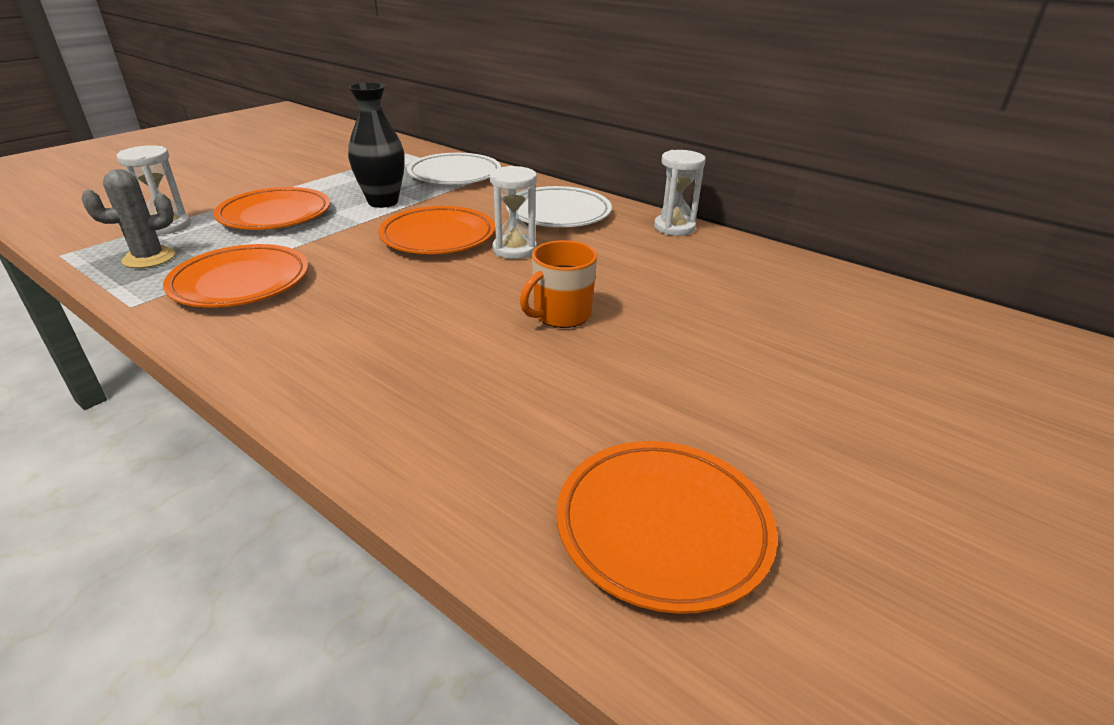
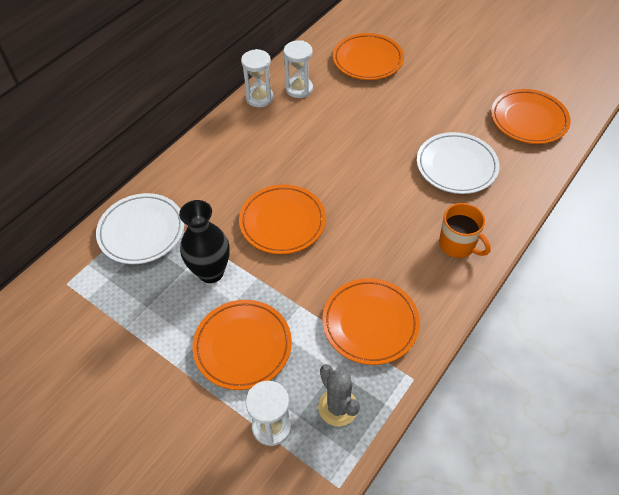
camera: 90 degrees left, 20 degrees up
white hourglass [490,166,537,259] -> white hourglass moved to [284,40,313,98]
white plate [506,186,612,227] -> white plate moved to [417,132,500,194]
orange mug [520,240,597,328] -> orange mug moved to [439,203,491,258]
none -> orange plate [333,33,404,80]

